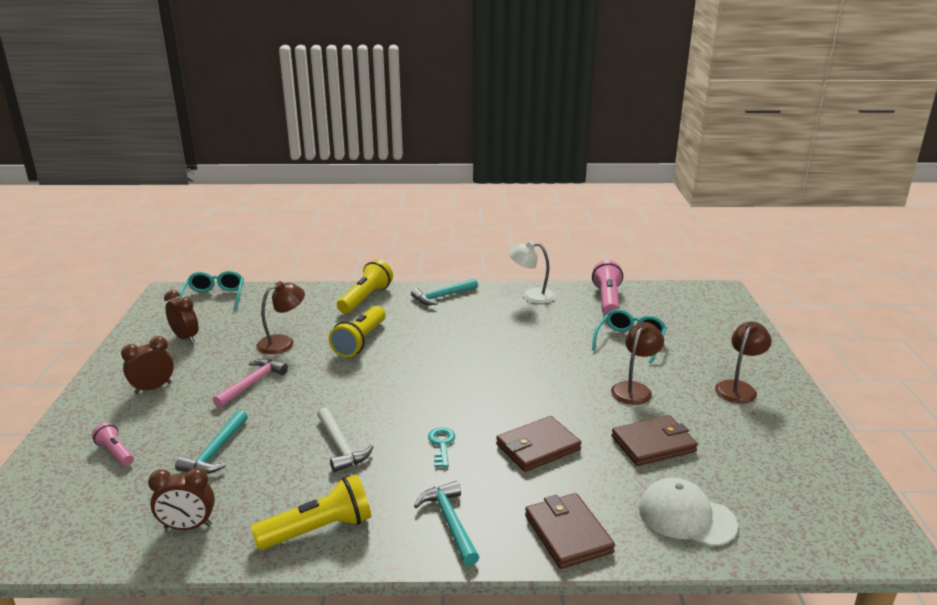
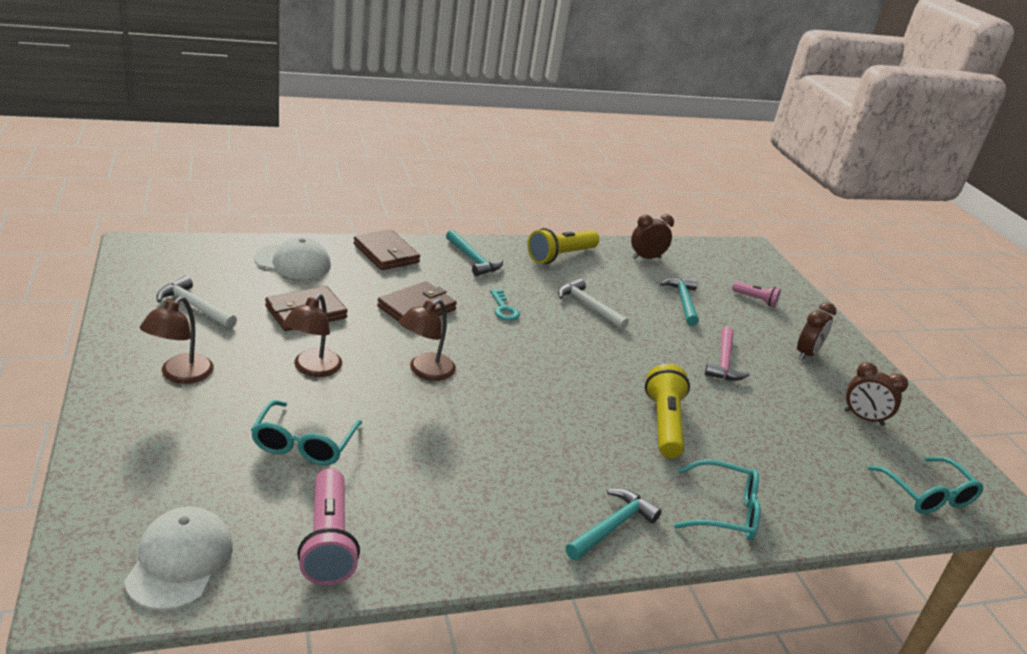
camera: 160 degrees right, 5 degrees up
brown lamp [256,281,305,354] -> brown lamp moved to [399,299,456,381]
yellow flashlight [337,259,393,314] -> turquoise glasses [674,460,761,540]
white lamp [509,241,556,304] -> none
none -> white cap [124,506,233,611]
none -> white hammer [156,276,237,328]

